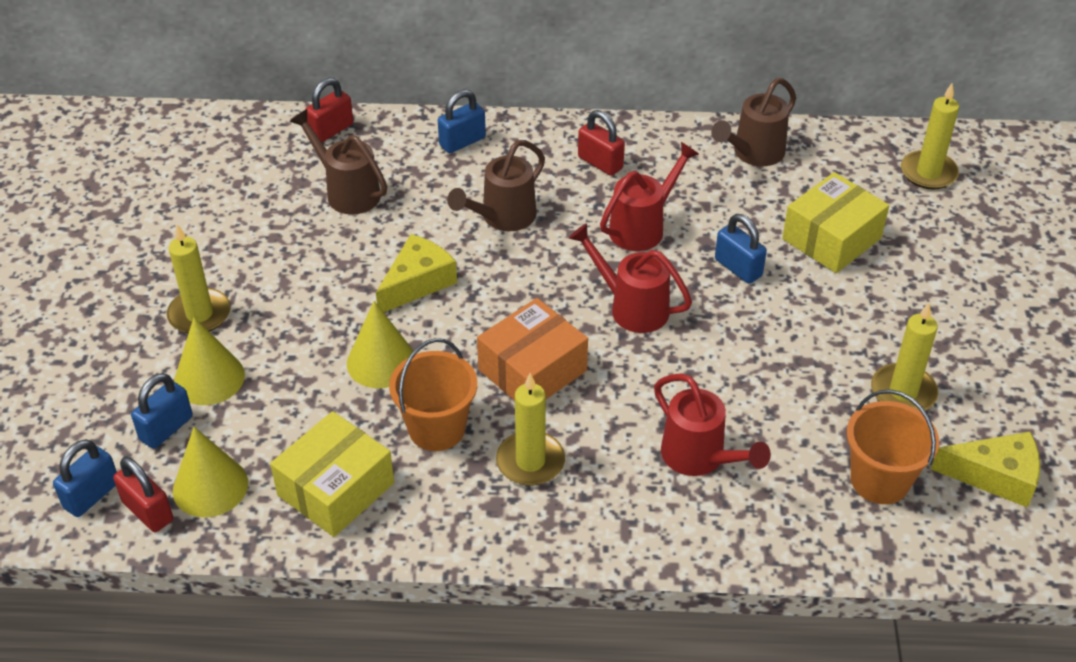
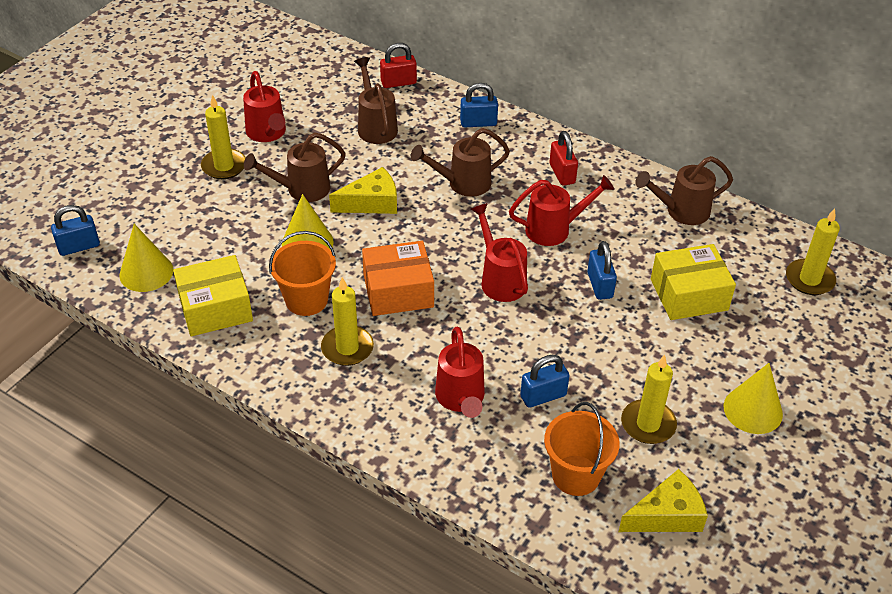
camera: 30 degrees right, 0 degrees up
red padlock [113,457,173,532] -> none
blue padlock [131,373,193,449] -> blue padlock moved to [520,355,569,408]
yellow cone [174,317,245,405] -> yellow cone moved to [724,363,783,434]
yellow cheese [931,432,1040,508] -> yellow cheese turned 60 degrees counterclockwise [619,469,708,532]
none -> red watering can [243,71,286,142]
none -> brown watering can [244,132,346,202]

